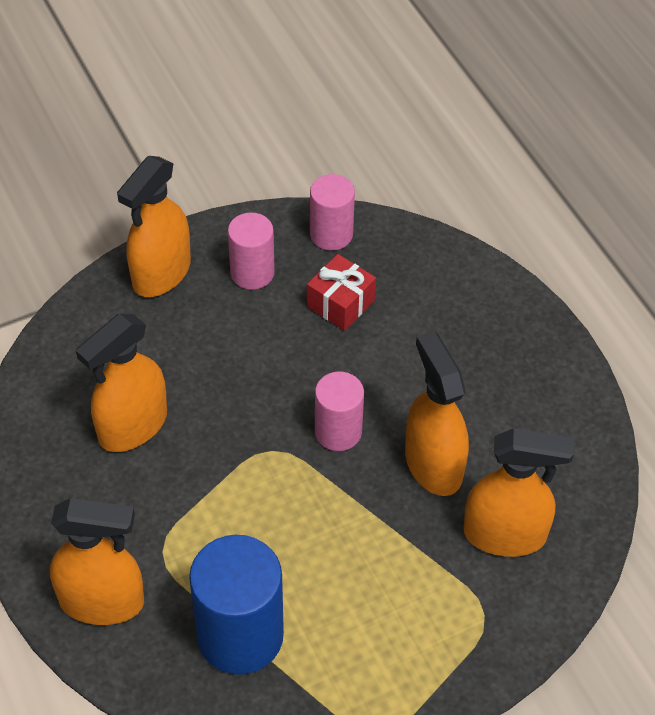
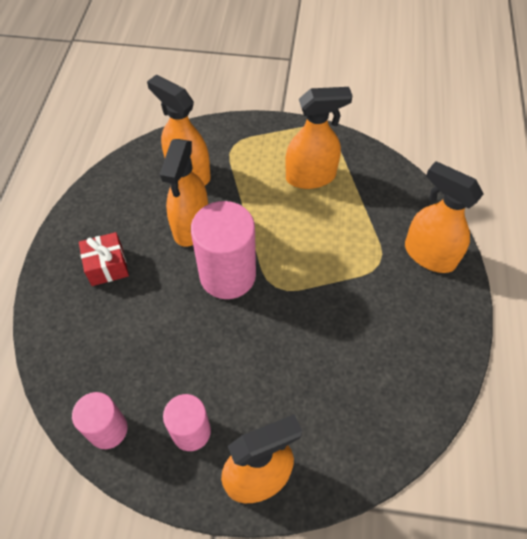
camera: 145 degrees left, 5 degrees up
orange spray bottle [76,314,167,452] -> orange spray bottle moved to [285,87,353,189]
blue cylinder [189,535,284,675] -> none
red gift [307,254,376,331] -> red gift moved to [79,232,129,286]
pink cylinder [315,372,364,451] -> pink cylinder [191,201,256,299], size x1.67

